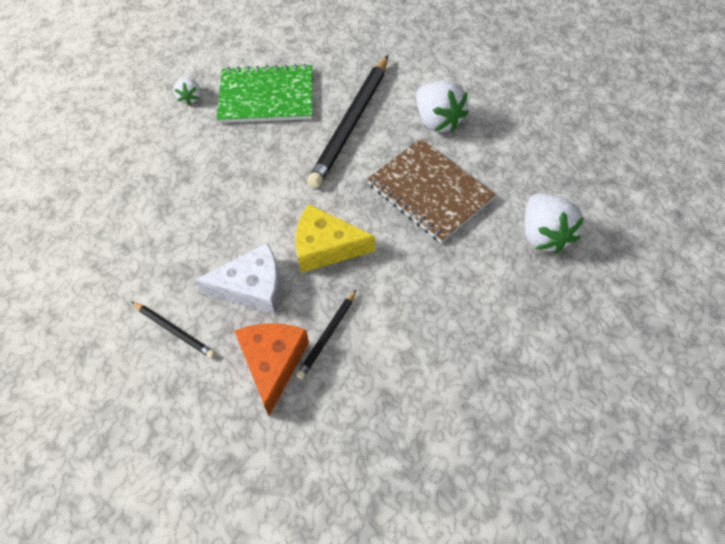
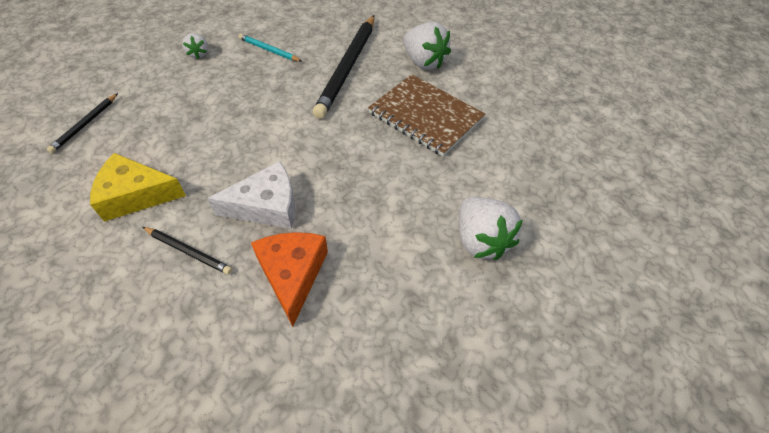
camera: 10 degrees left, 5 degrees down
green notebook [216,64,312,123] -> turquoise pencil [239,34,302,62]
yellow cheese [295,204,375,273] -> yellow cheese moved to [90,153,186,222]
black pencil [296,289,357,379] -> black pencil moved to [47,93,118,153]
white strawberry [524,194,584,254] -> white strawberry moved to [459,197,523,260]

